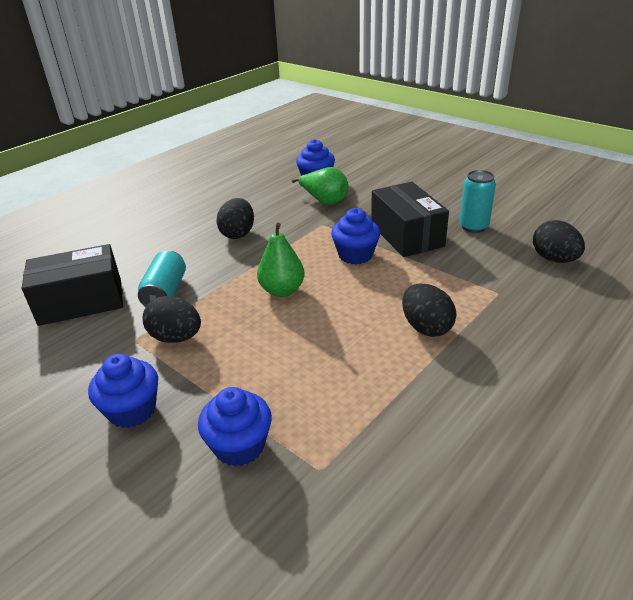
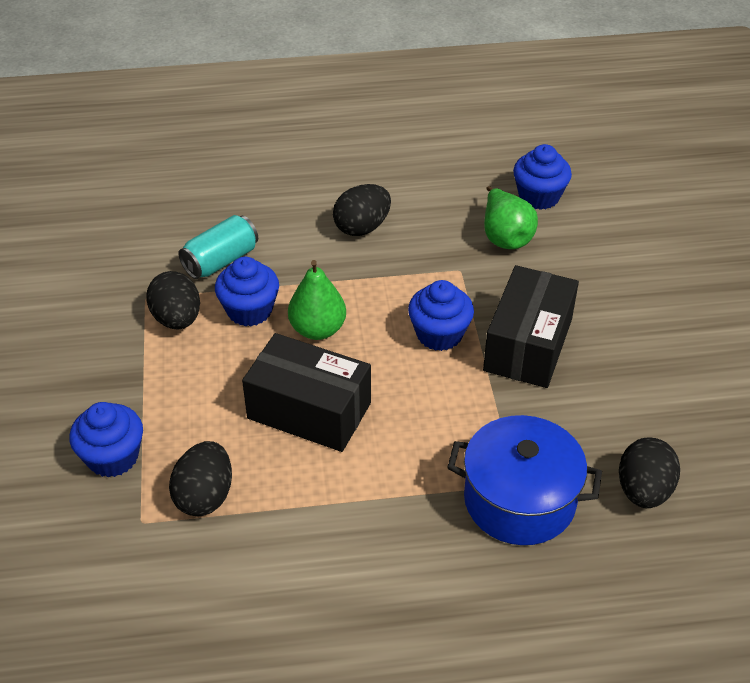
camera: 40 degrees right, 10 degrees up
black box [22,244,123,326] -> black box moved to [242,333,371,452]
blue cupcake [88,354,158,428] -> blue cupcake moved to [215,257,279,326]
black egg [402,283,456,337] -> black egg moved to [169,441,232,516]
turquoise can [459,170,496,233] -> none
none -> blue pot [447,415,602,545]

